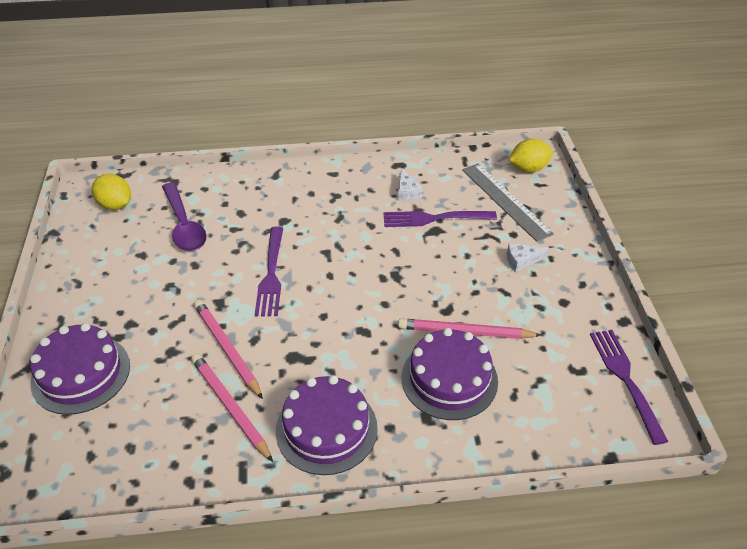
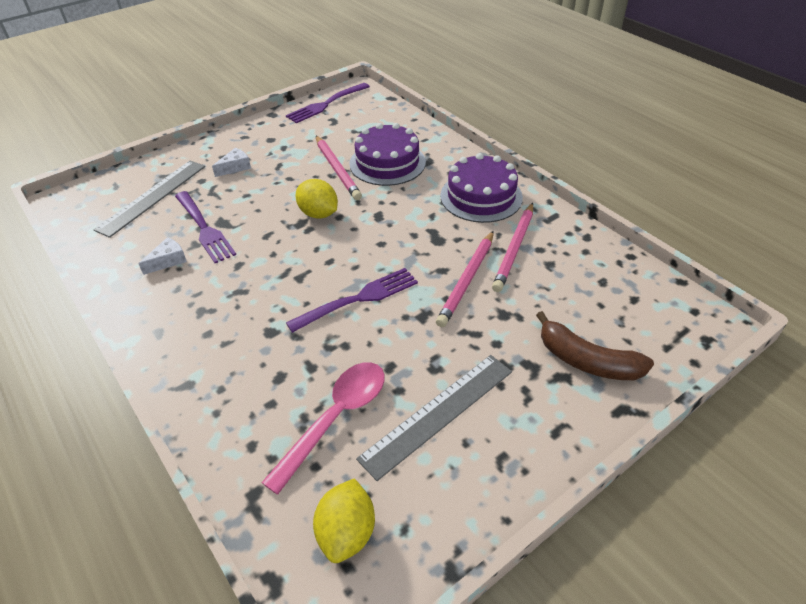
camera: 120 degrees left, 0 degrees up
purple cake [30,323,130,415] -> brown banana [536,311,654,380]
purple spoon [162,182,207,251] -> pink spoon [261,362,385,495]
white cheese [507,243,548,272] -> white cheese turned 90 degrees counterclockwise [212,148,251,177]
yellow lemon [508,139,553,173] -> yellow lemon moved to [295,179,338,219]
none -> grey ruler [356,355,512,481]

